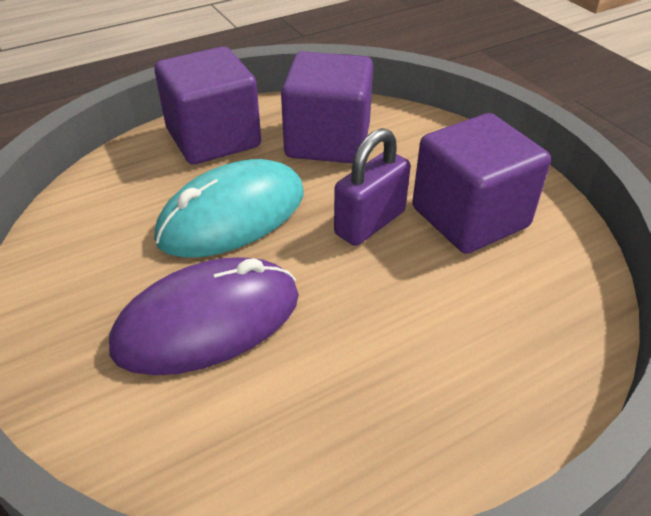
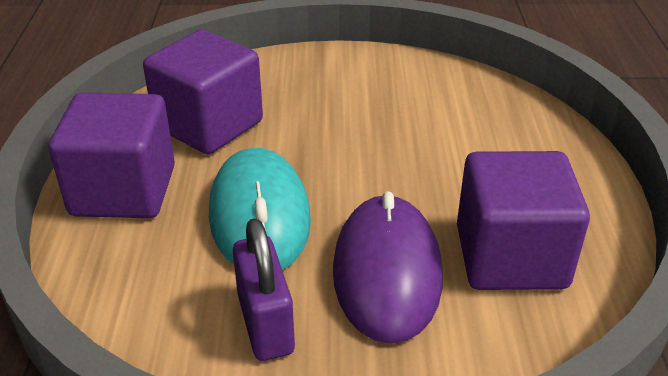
camera: 60 degrees left, 5 degrees down
purple padlock [334,128,411,246] -> purple padlock moved to [233,218,295,361]
purple cube [412,113,551,254] -> purple cube moved to [457,151,590,290]

